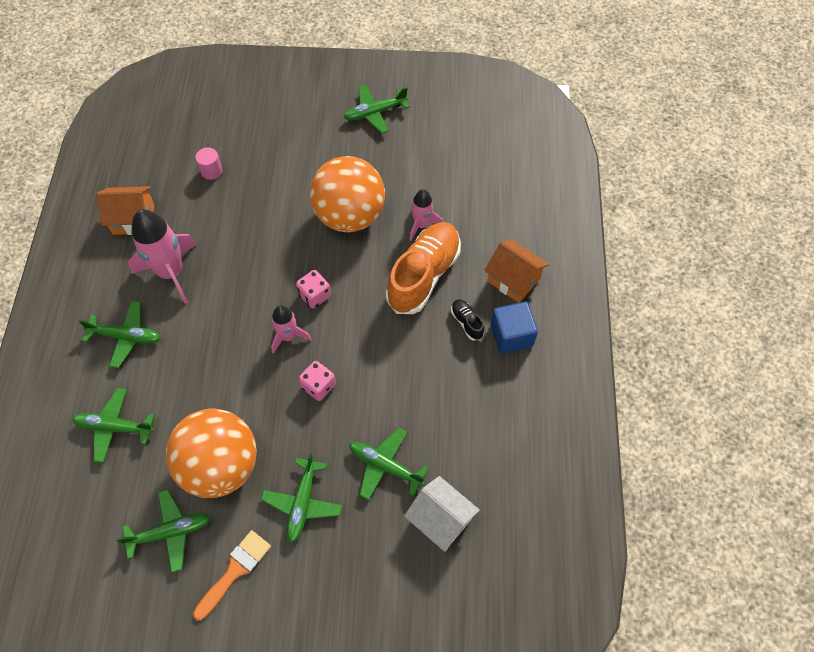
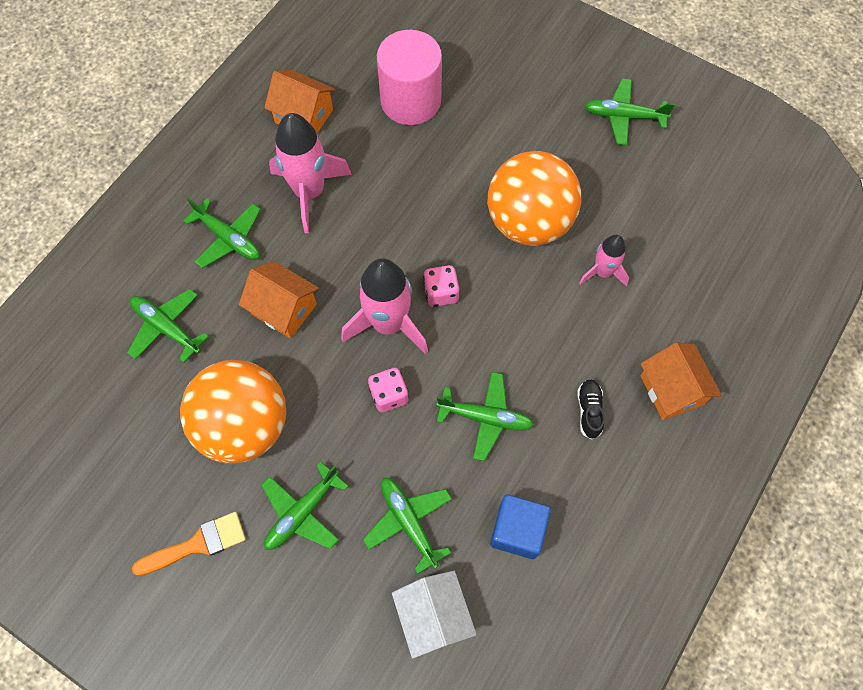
camera: 30 degrees right, 5 degrees up
green plane [116,489,211,572] -> green plane moved to [436,372,534,461]
pink cylinder [195,147,223,180] -> pink cylinder [377,30,442,125], size x2.35
pink rocket [271,305,312,354] -> pink rocket [341,258,428,355], size x1.77
orange shoe [386,222,461,314] -> none
blue cube [491,302,538,354] -> blue cube moved to [490,494,551,559]
none -> orange house [239,261,319,338]

